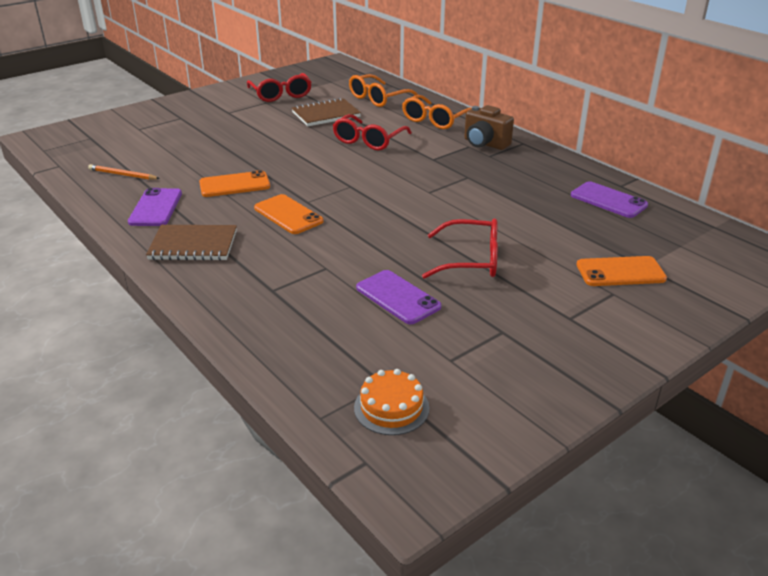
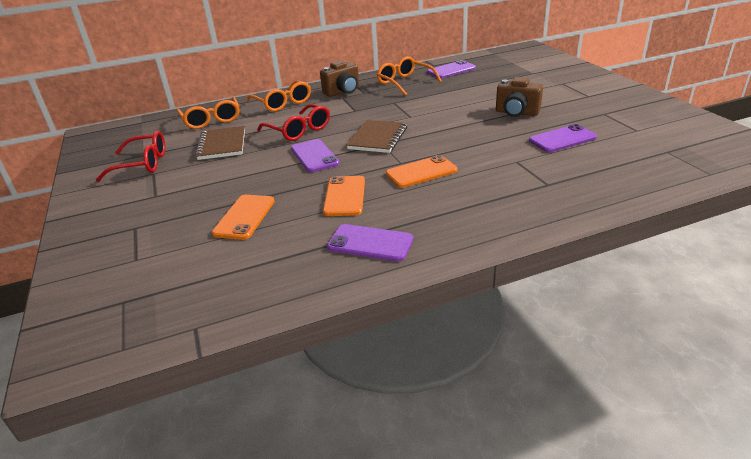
camera: 70 degrees left, 0 degrees up
orange pencil [88,164,160,180] -> none
brown notebook [146,225,237,261] -> brown notebook moved to [346,120,407,153]
orange cake [354,369,429,435] -> none
red glasses [422,218,498,279] -> brown camera [496,77,543,117]
orange phone [576,256,667,286] -> orange phone moved to [212,195,275,240]
none -> purple phone [291,139,340,172]
none -> orange glasses [377,56,442,96]

